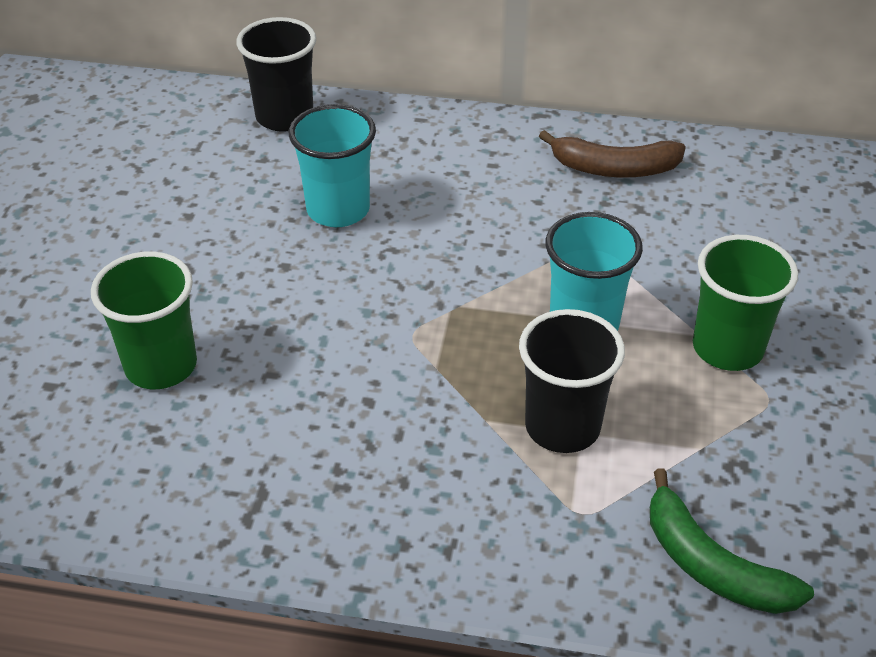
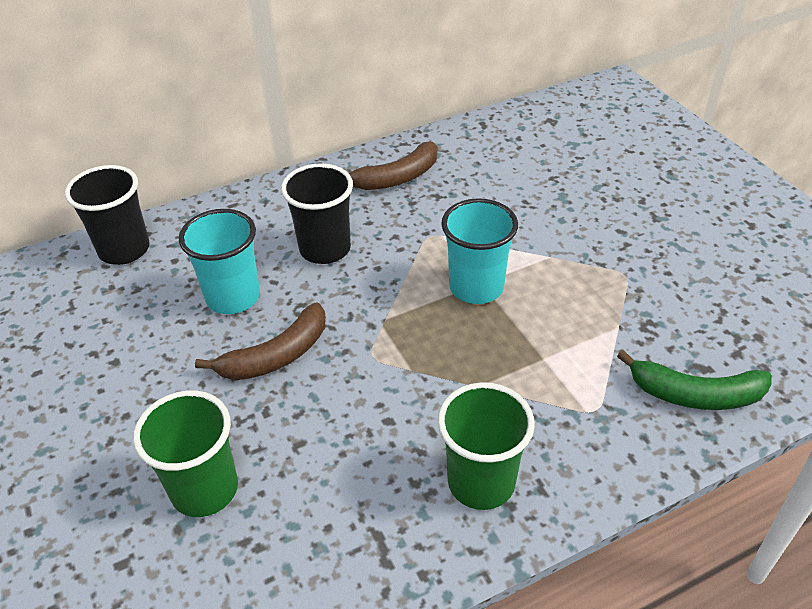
camera: 35 degrees left, 0 degrees up
black cup [519,309,625,453] -> black cup moved to [281,163,353,264]
green cup [693,235,798,371] -> green cup moved to [438,382,535,510]
none -> brown banana [195,302,326,380]

